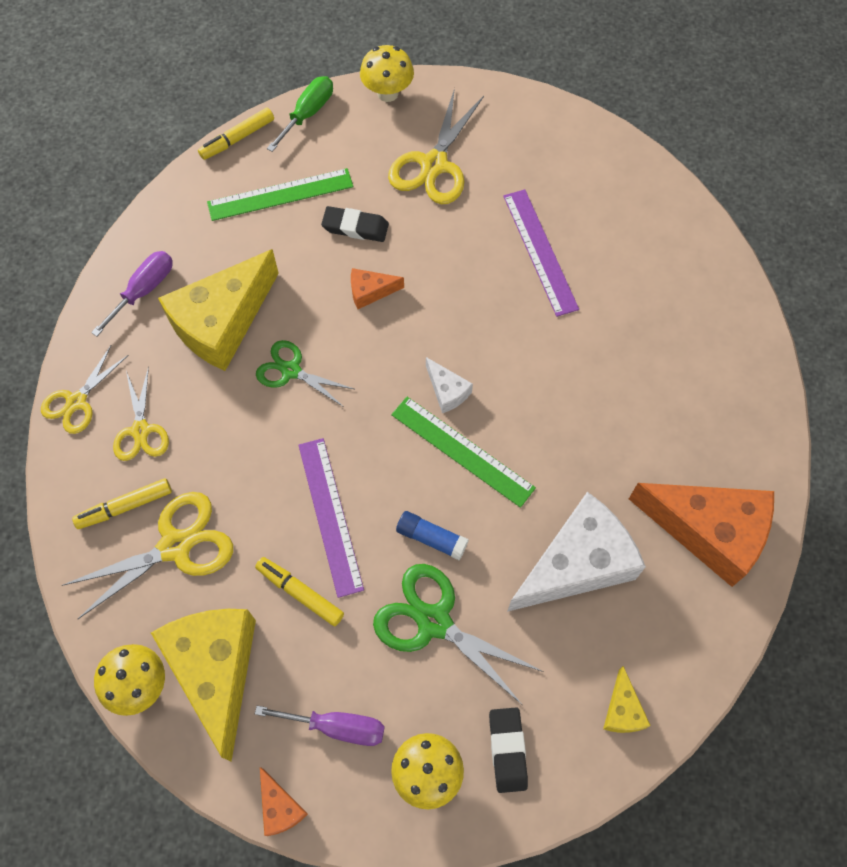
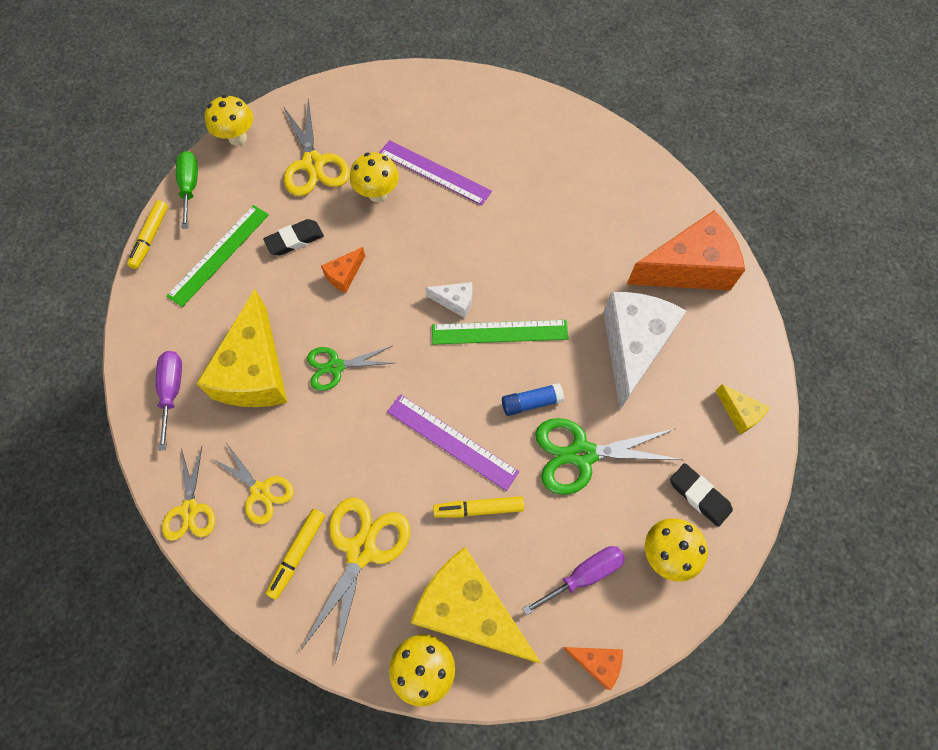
camera: 40 degrees left, 0 degrees up
none -> yellow mushroom [350,152,399,202]

